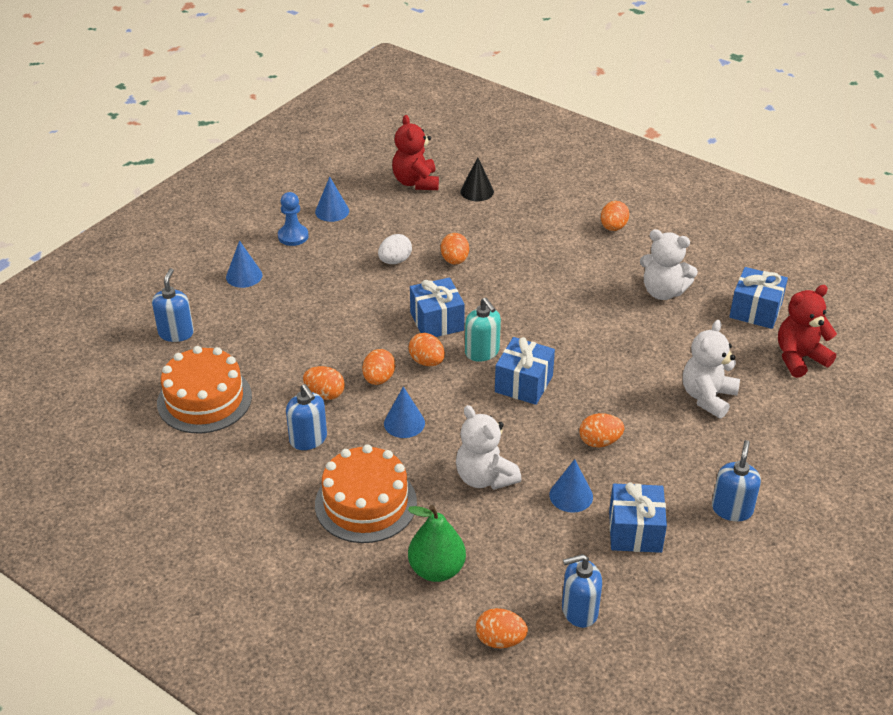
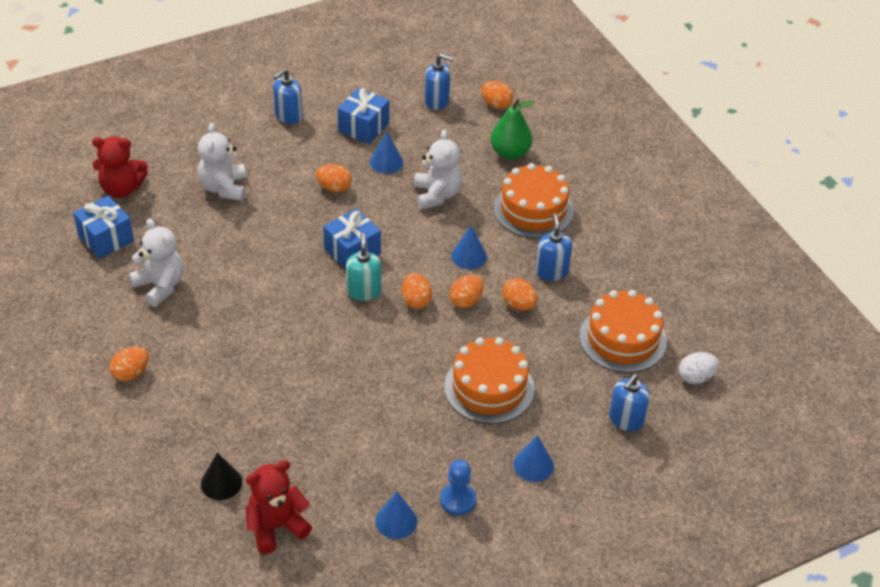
camera: 155 degrees left, 5 degrees up
white egg [378,234,412,264] -> white egg moved to [679,352,719,384]
red teddy bear [392,115,439,190] -> red teddy bear turned 135 degrees counterclockwise [246,460,312,554]
blue gift [410,277,465,337] -> none
orange egg [441,233,469,265] -> none
white teddy bear [683,320,740,418] -> white teddy bear turned 120 degrees clockwise [198,123,246,201]
none -> orange cake [444,337,535,424]

